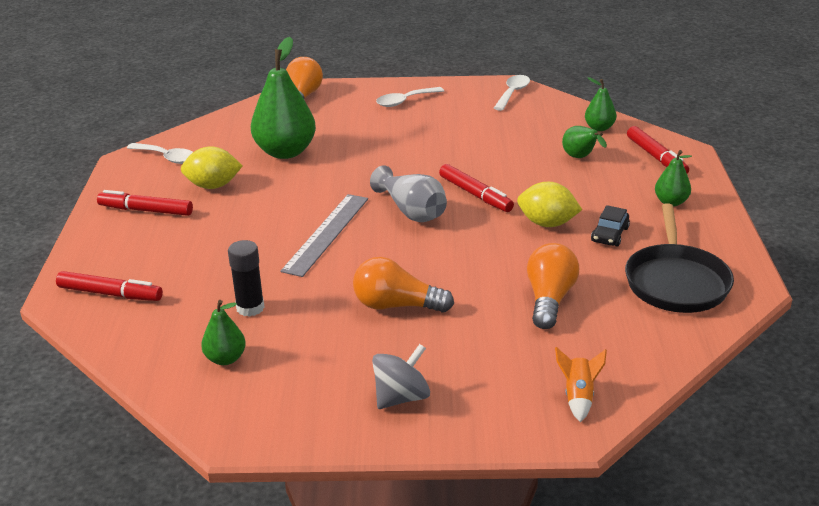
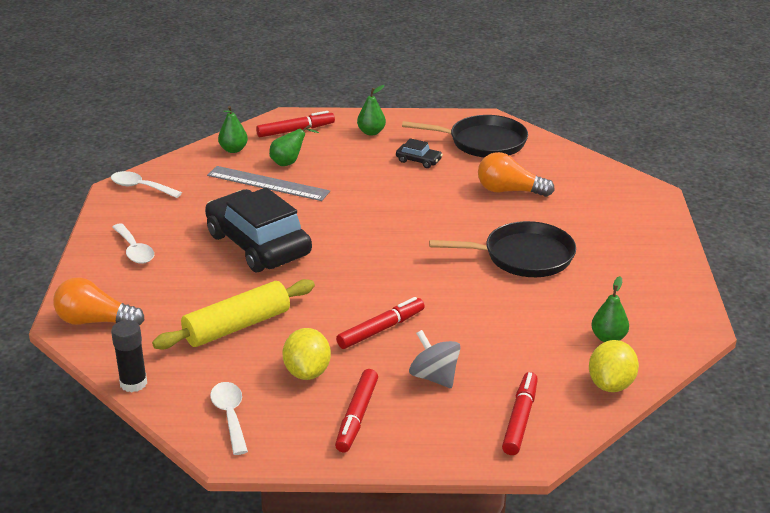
camera: 90 degrees left, 0 degrees up
white spoon [127,143,193,164] -> white spoon turned 45 degrees counterclockwise [210,382,248,455]
black glue stick [228,240,265,317] -> black glue stick moved to [111,320,147,392]
green pear [251,37,316,159] -> yellow rolling pin [152,279,315,350]
grey ruler [280,194,368,277] -> grey ruler moved to [207,166,330,201]
orange light bulb [353,257,454,313] -> black pan [429,221,576,277]
grey vase [370,165,447,222] -> none
grey spinning top [372,344,430,409] -> grey spinning top moved to [409,330,460,388]
red marker [439,164,514,212] -> red marker moved to [336,297,425,349]
yellow lemon [517,182,582,227] -> yellow lemon moved to [589,340,639,392]
orange rocket [555,347,607,422] -> none
none -> black car [205,187,312,272]

